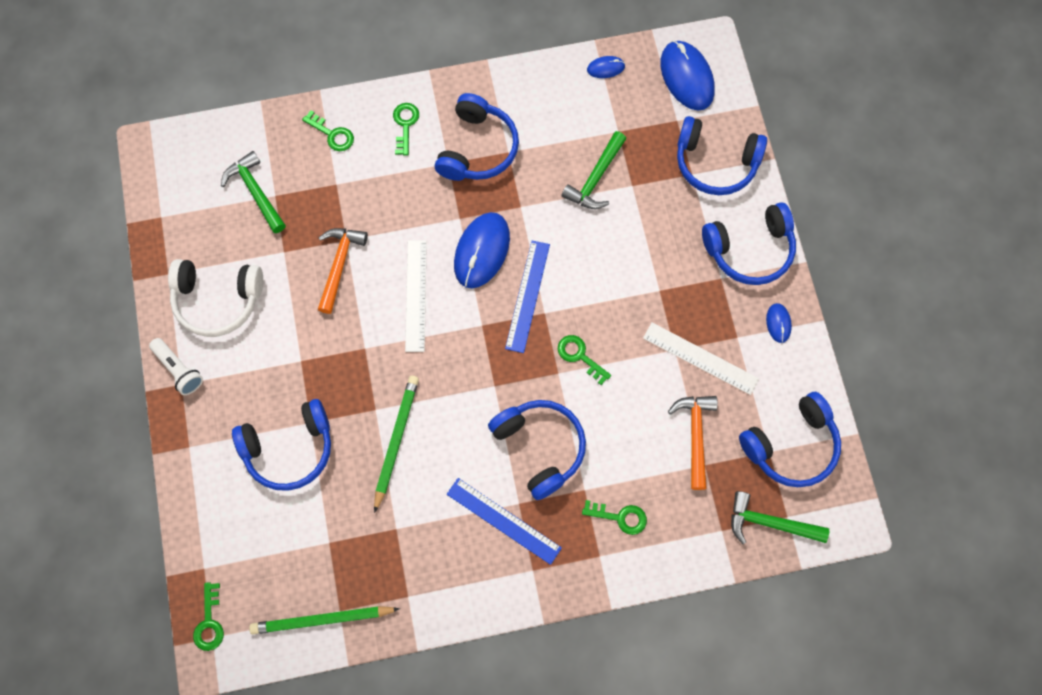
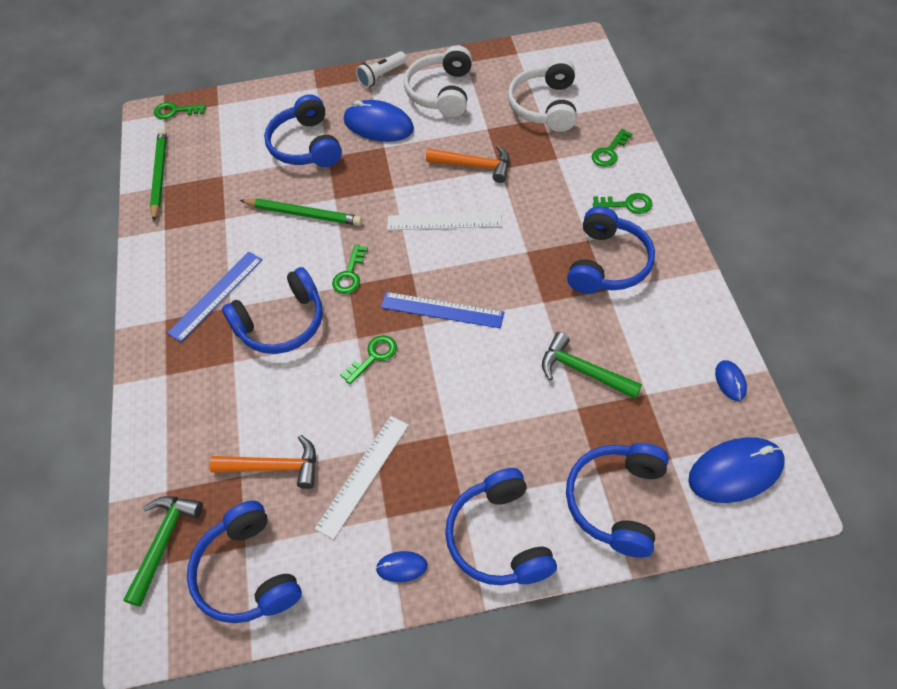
camera: 95 degrees right, 15 degrees down
green hammer [221,151,286,233] -> white headphones [508,58,577,132]
blue headphones [435,93,519,181] -> blue headphones turned 90 degrees counterclockwise [567,206,655,294]
blue mouse [454,212,510,288] -> blue mouse moved to [344,100,414,142]
green key [582,500,647,535] -> green key moved to [332,245,368,294]

